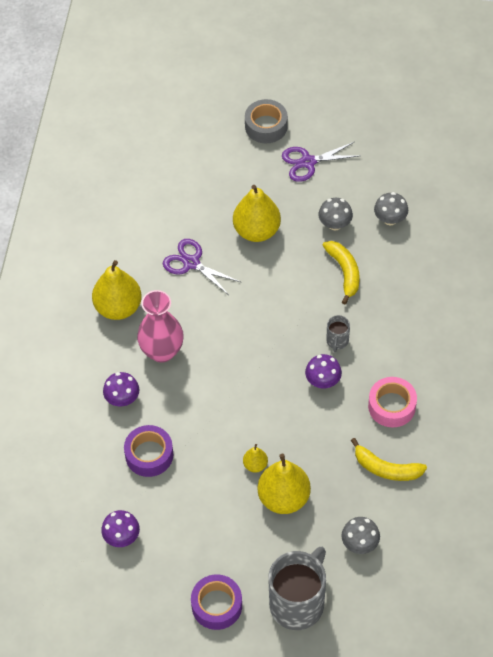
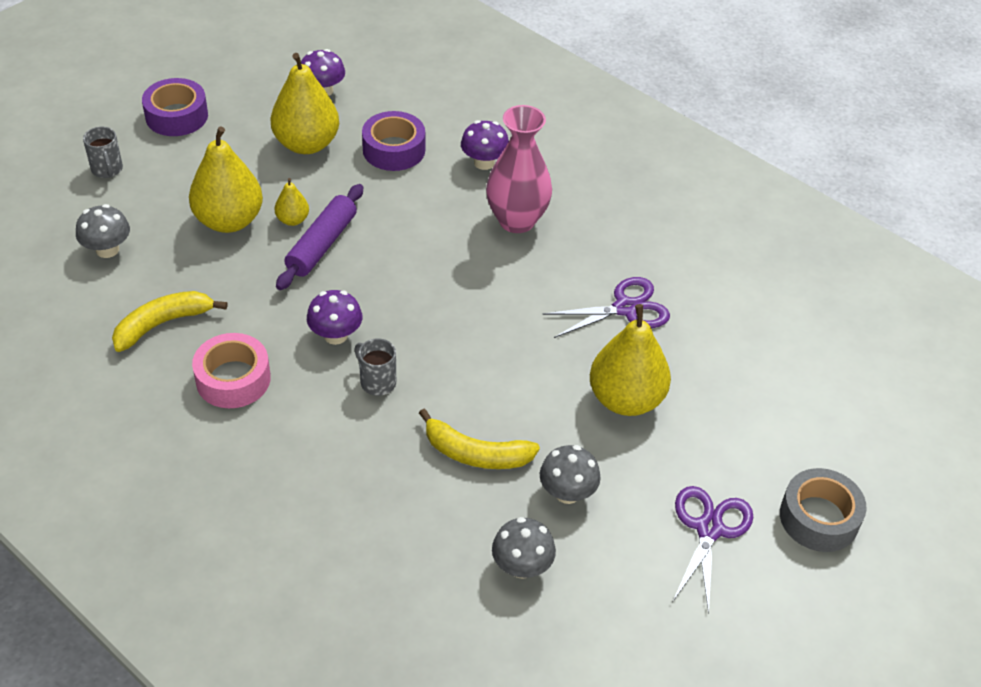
camera: 120 degrees right, 10 degrees down
yellow pear [92,260,142,320] -> yellow pear moved to [270,53,339,154]
grey mug [268,547,326,630] -> grey mug [83,127,123,178], size x0.45
none -> purple rolling pin [276,184,363,290]

